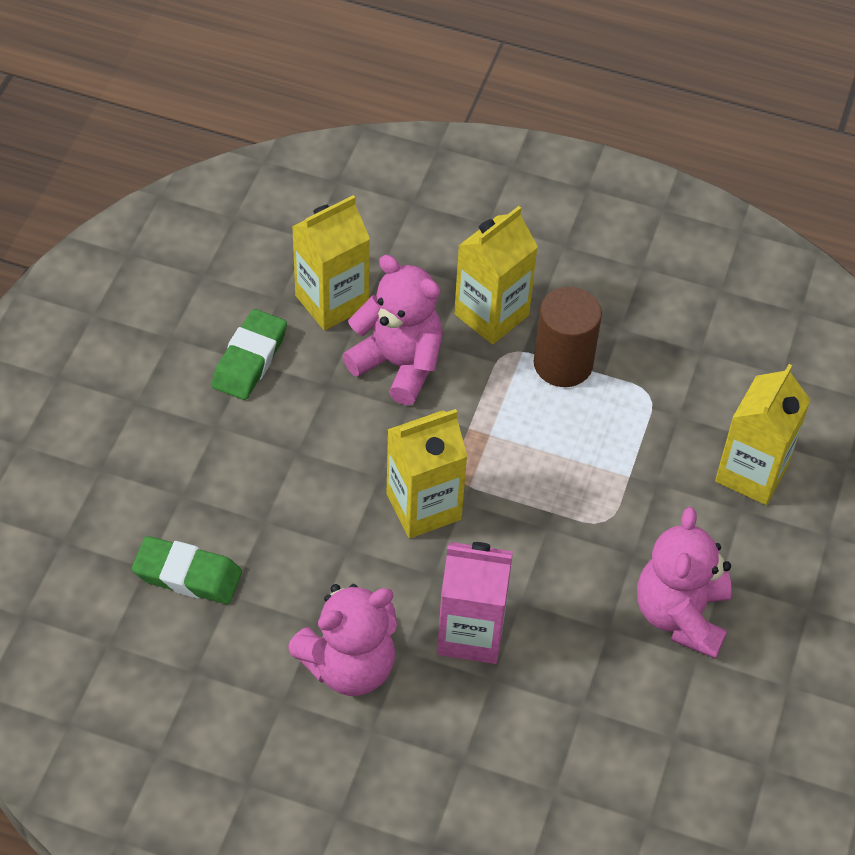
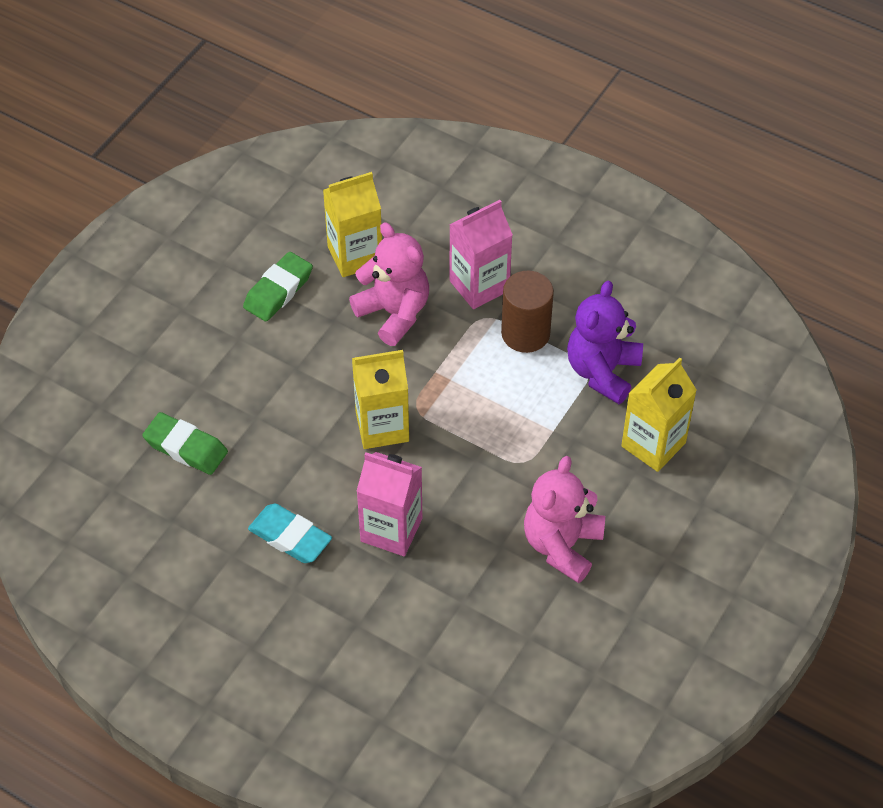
camera: 15 degrees right, 0 degrees up
pink teddy bear [288,584,397,696] -> turquoise eraser [248,504,332,563]
yellow carton [454,206,538,344] -> pink carton [449,200,513,309]
none -> purple teddy bear [567,281,643,404]

